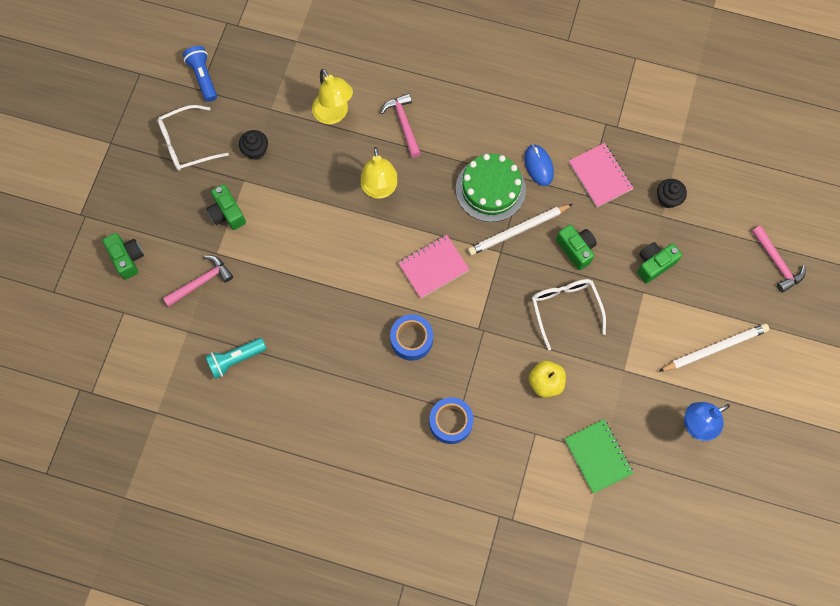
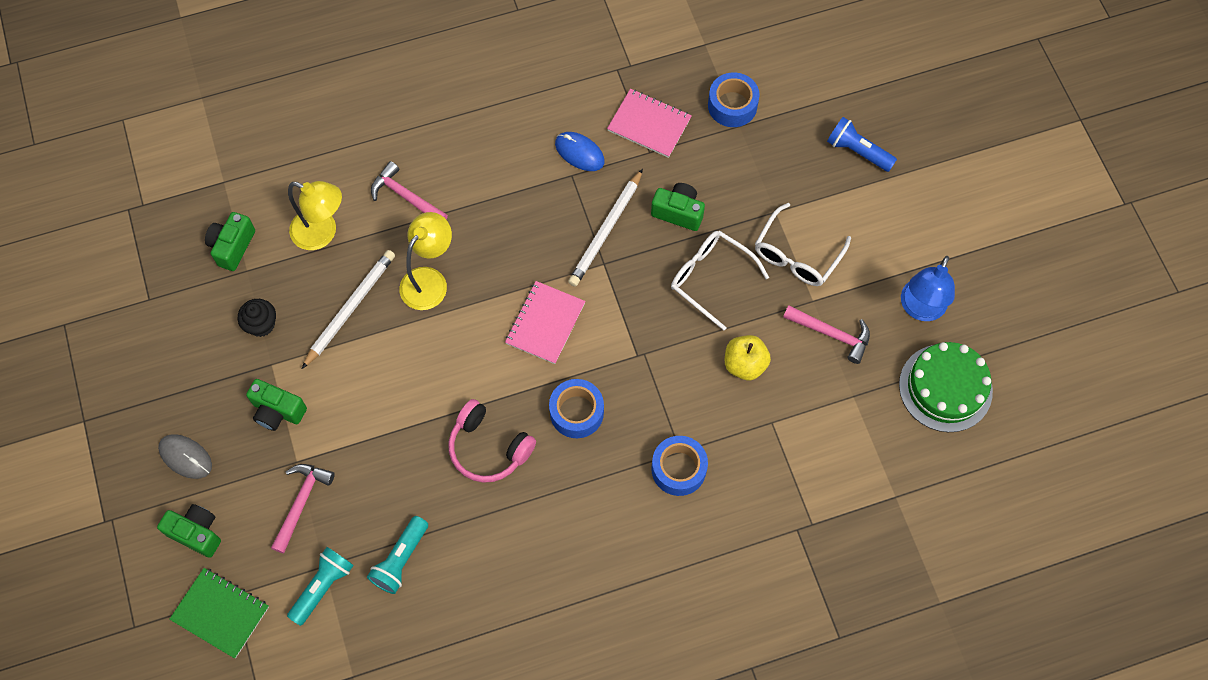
camera: 35 degrees left, 5 degrees down
white glasses [158,105,229,171] -> white glasses moved to [755,203,851,286]
blue flashlight [183,46,217,102] -> blue flashlight moved to [827,117,897,172]
yellow lamp [361,147,397,199] -> yellow lamp turned 105 degrees counterclockwise [399,212,452,310]
green cake [456,154,526,222] -> green cake moved to [899,342,993,432]
green notebook [564,419,634,494] -> green notebook moved to [169,568,269,658]
green camera [637,242,682,283] -> green camera moved to [205,212,255,271]
black cupcake [657,179,687,208] -> blue tape [708,72,760,127]
white pencil [658,324,769,372] -> white pencil moved to [302,250,395,369]
pink hammer [752,226,806,293] -> pink hammer moved to [783,305,870,364]
none -> grey mouse [158,434,212,479]
none -> turquoise flashlight [287,547,354,626]
none -> pink headphones [448,399,536,483]

